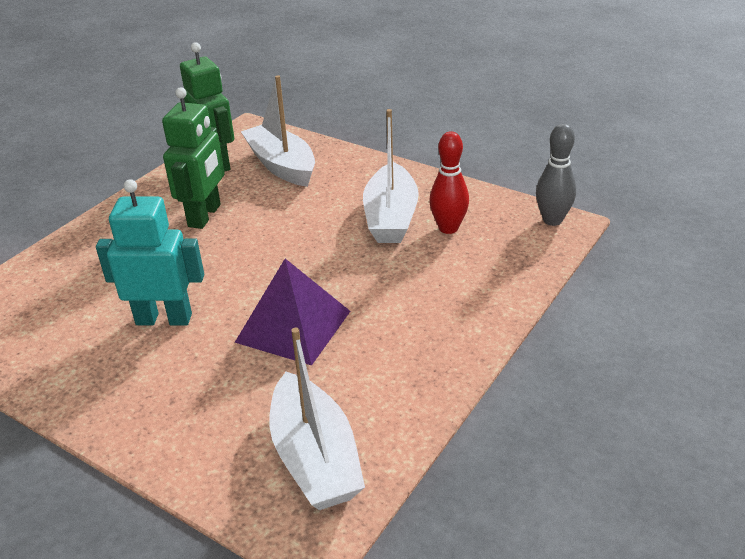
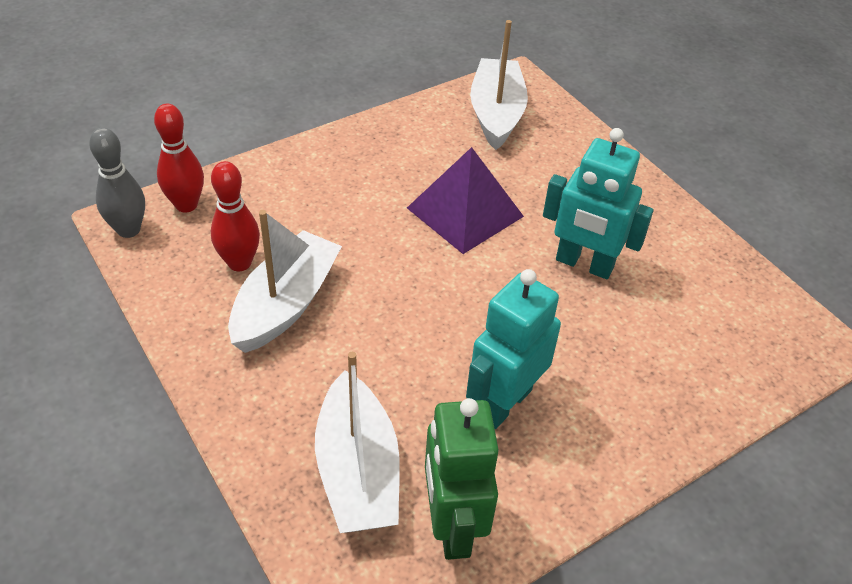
camera: 160 degrees left, 10 degrees up
green robot [162,87,225,229] -> turquoise robot [466,269,561,429]
none -> red bowling pin [154,104,204,213]

